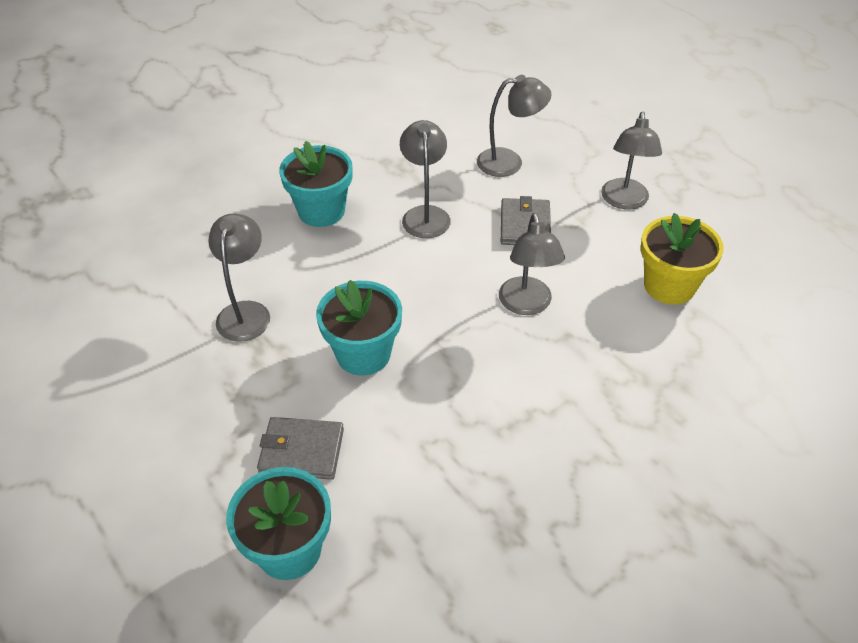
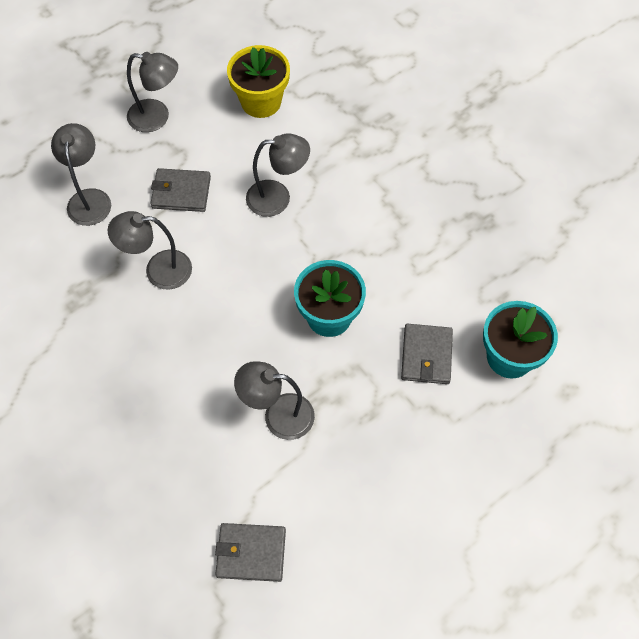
camera: 90 degrees left, 15 degrees up
turquoise flower pot [279,141,353,227] -> none
none -> grey wallet [215,523,286,582]

